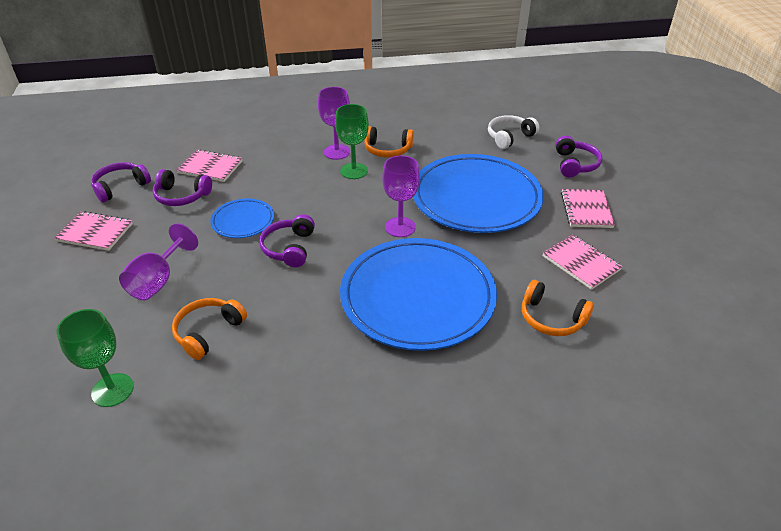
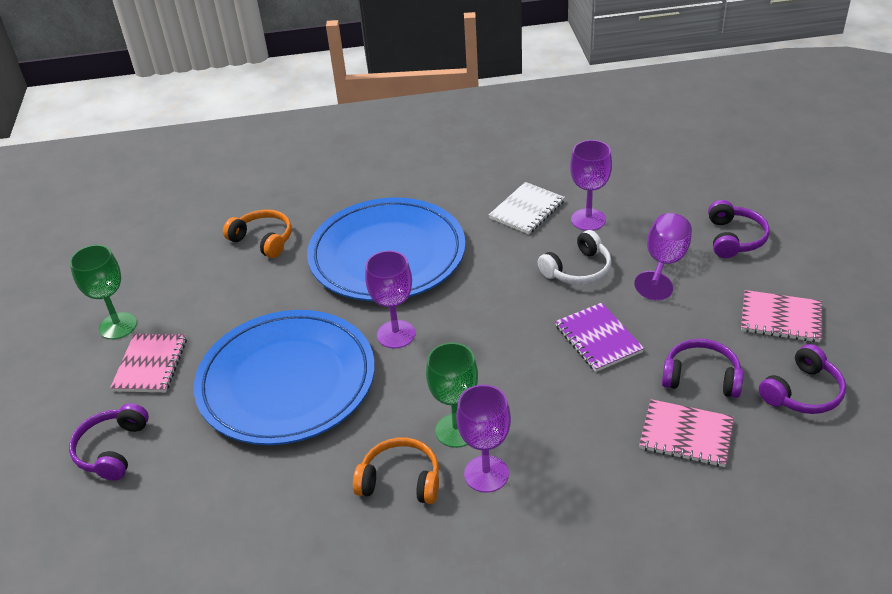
camera: 175 degrees left, 0 degrees up
green goblet [56,309,134,407] -> green goblet moved to [70,245,137,339]
orange headphones [172,298,247,360] -> purple goblet [570,140,612,231]
blue plate [210,198,274,238] -> purple notebook [555,303,644,372]
purple headphones [259,214,315,267] -> purple headphones moved to [708,200,770,258]
white headphones [488,115,539,149] -> white headphones moved to [538,230,611,285]
pink notebook [543,234,623,290] -> none
none -> white notebook [489,182,565,234]

